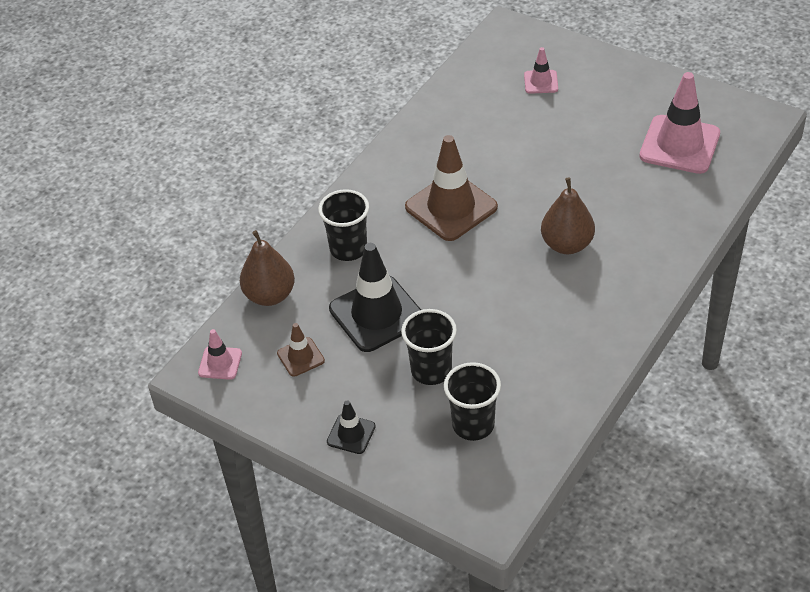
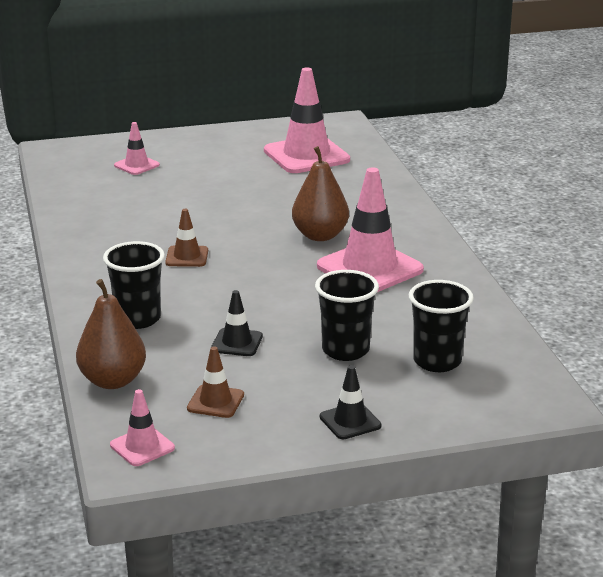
camera: 50 degrees left, 20 degrees down
black traffic cone [329,243,421,352] -> black traffic cone [211,290,263,356], size x0.50
brown traffic cone [405,135,498,241] -> brown traffic cone [165,209,208,267], size x0.50
none -> pink traffic cone [317,167,424,292]

